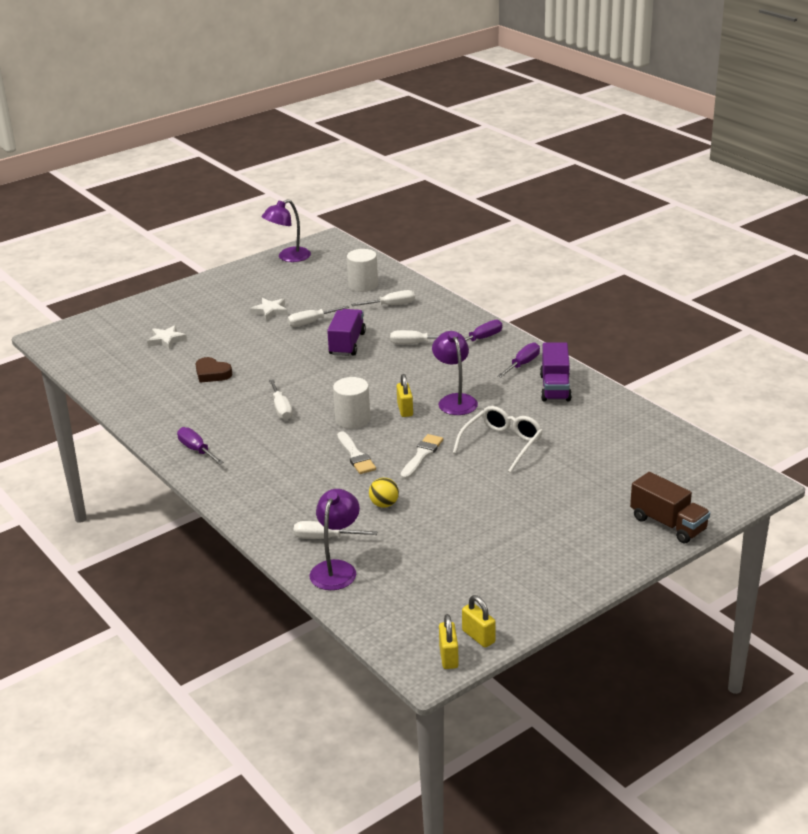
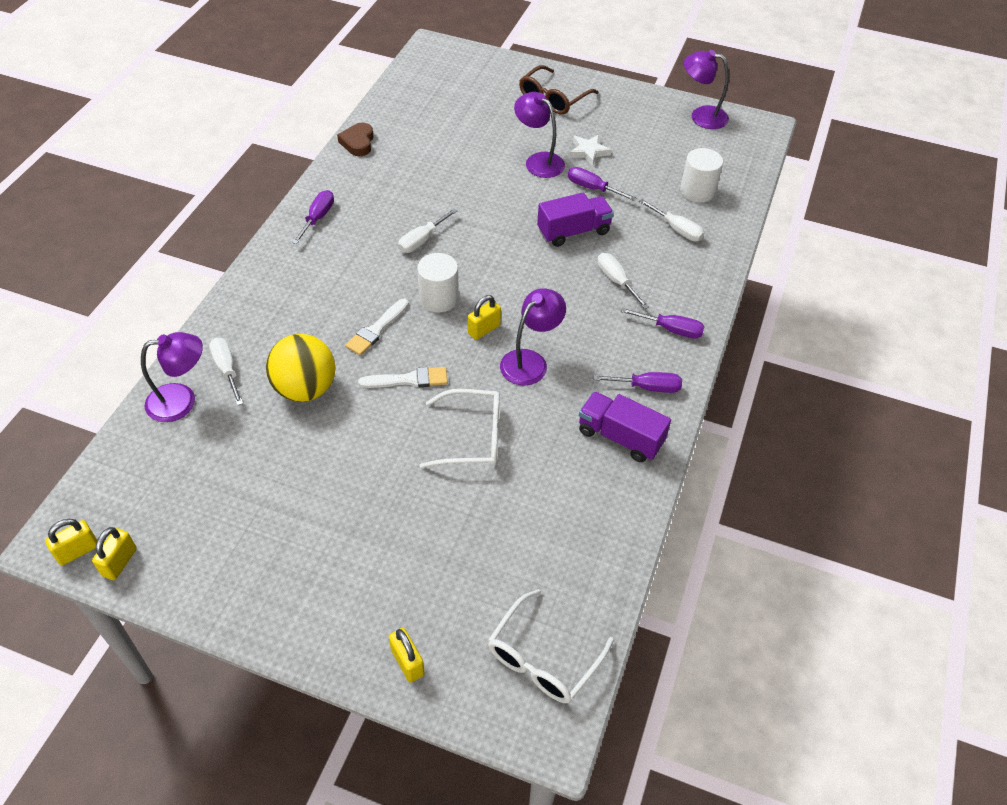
camera: 55 degrees right, 20 degrees up
white star [147,325,187,350] -> none
brown heart [196,357,232,383] -> brown heart moved to [337,123,373,156]
white screwdriver [287,305,350,327] -> purple screwdriver [568,167,636,201]
yellow ball [369,478,399,508] -> yellow ball [266,334,335,402], size x2.01
purple truck [540,343,572,402] -> purple truck turned 60 degrees clockwise [579,392,671,462]
brown truck [630,472,710,543] -> yellow padlock [389,628,424,683]
none -> white glasses [488,589,614,703]
none -> purple lamp [514,92,565,178]
none -> brown glasses [519,65,598,115]

